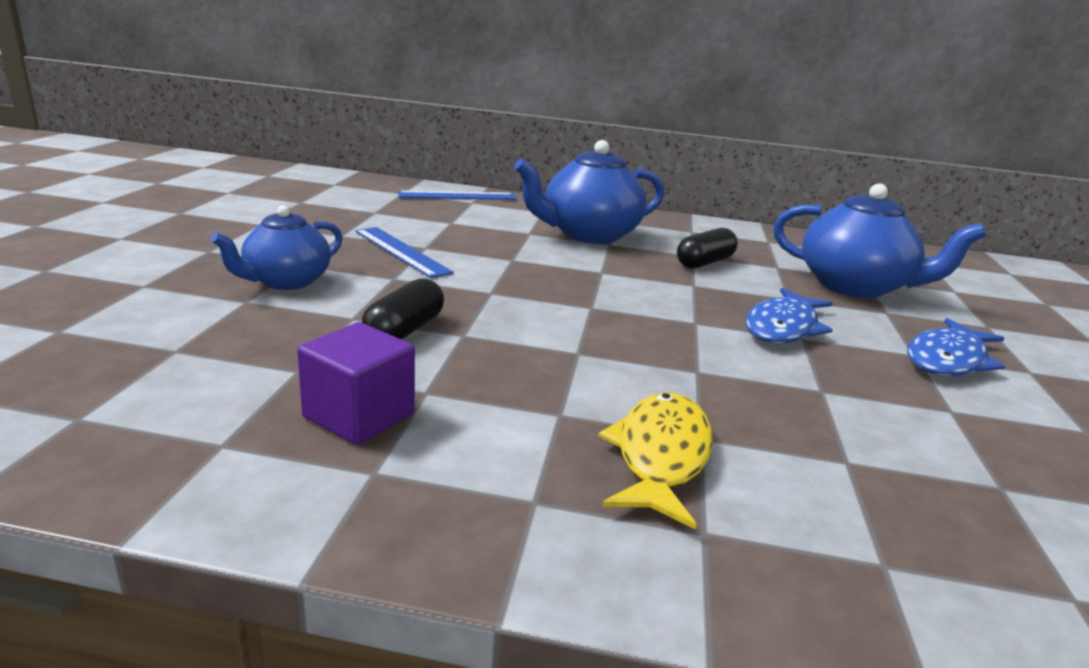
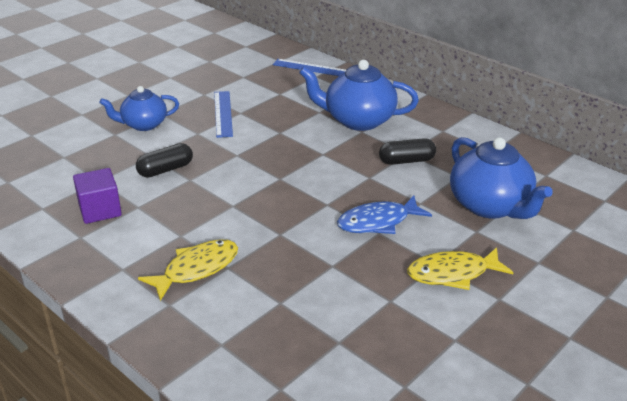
camera: 35 degrees right, 10 degrees up
blue fish [907,318,1005,376] -> yellow fish [407,247,514,290]

